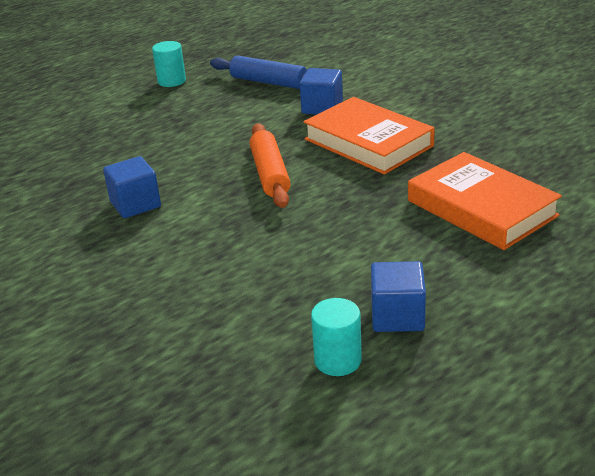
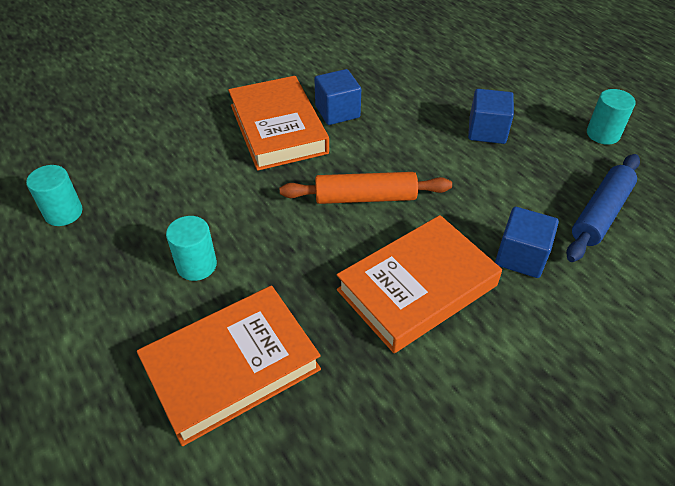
camera: 95 degrees right, 15 degrees up
blue cube [371,261,426,332] -> blue cube moved to [468,89,514,144]
none -> turquoise cylinder [166,216,217,281]
none -> orange book [228,76,329,171]

